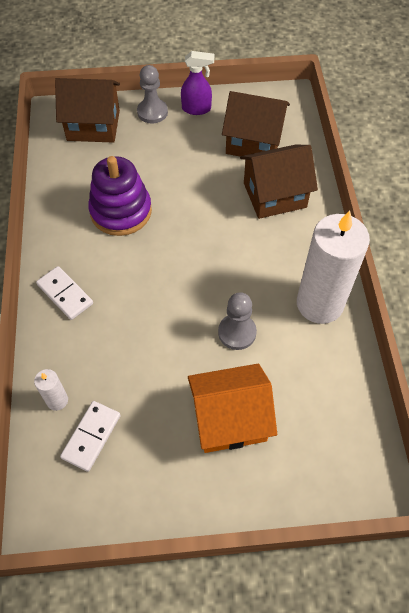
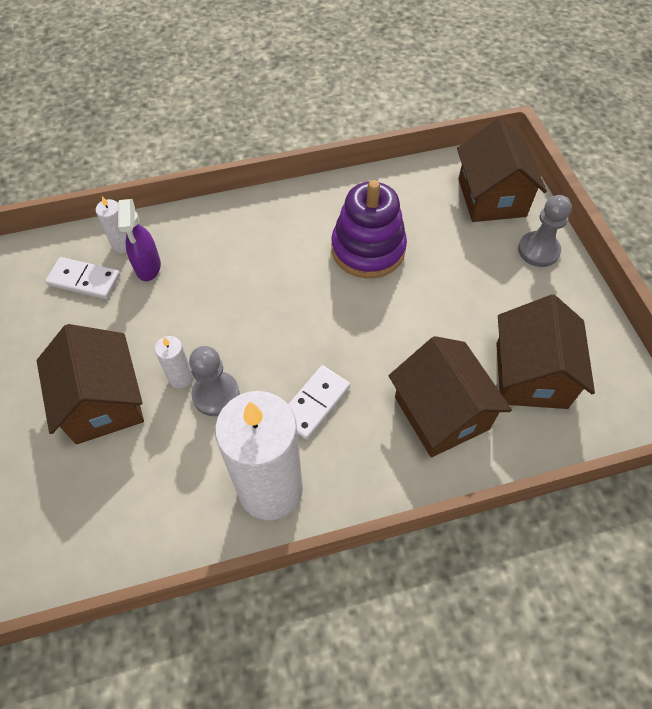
camera: 80 degrees right, 0 degrees up
white domino [36,266,93,320] -> white domino moved to [288,365,350,440]
purple spray bottle [181,51,214,115] -> purple spray bottle moved to [118,199,161,281]
orange house [188,364,277,453] -> brown house [37,324,144,444]
none -> white candle [155,336,193,388]

